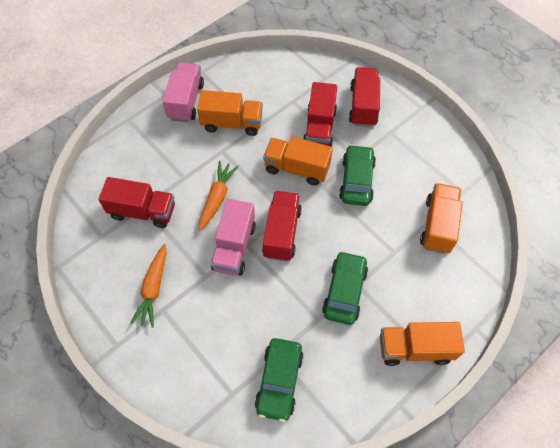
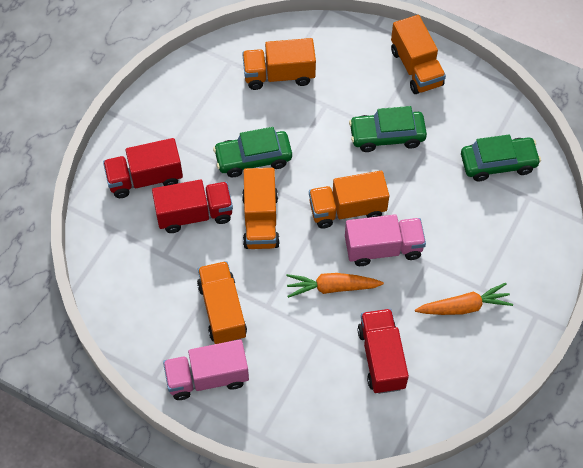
camera: 110 degrees left, 0 degrees up
red truck [262,191,302,261] -> orange truck [309,171,389,229]

